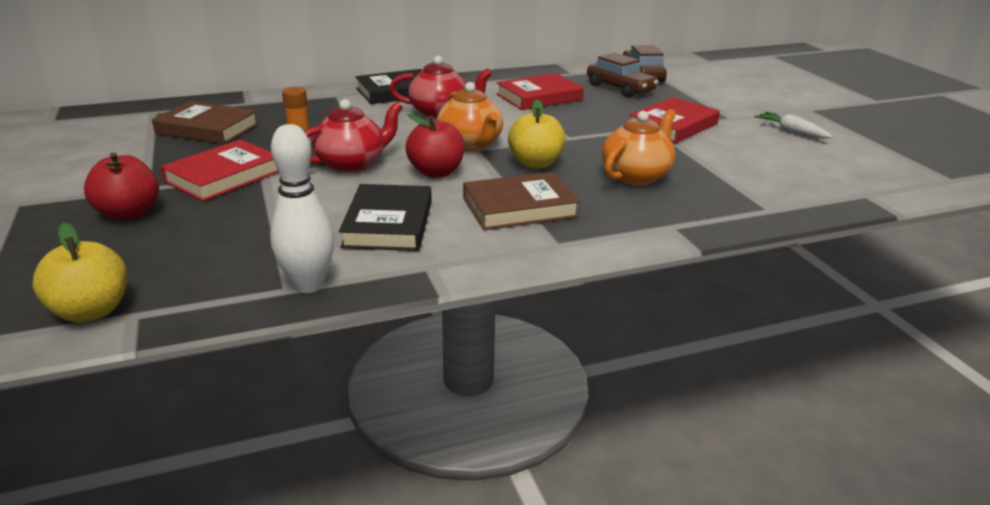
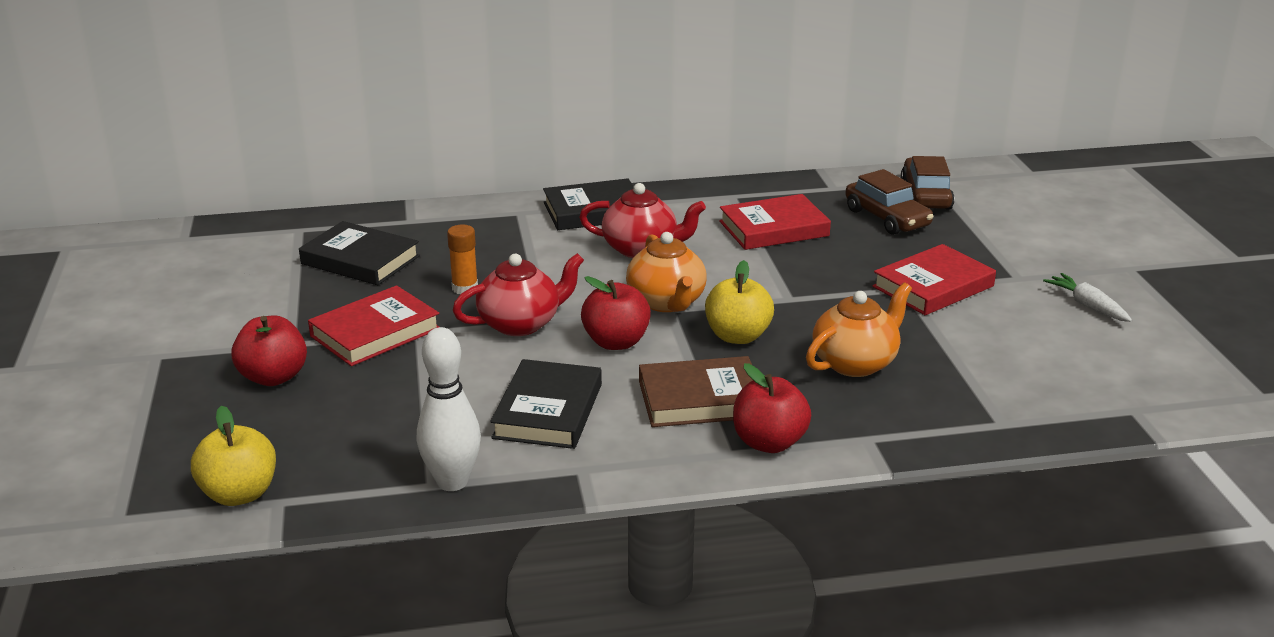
camera: 10 degrees right, 0 degrees up
brown book [152,101,259,145] -> black book [299,221,420,285]
none -> red apple [733,363,811,453]

